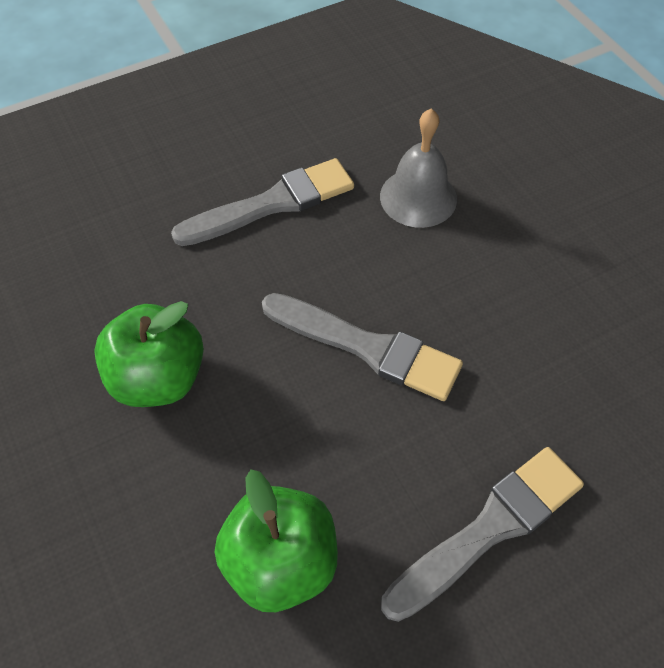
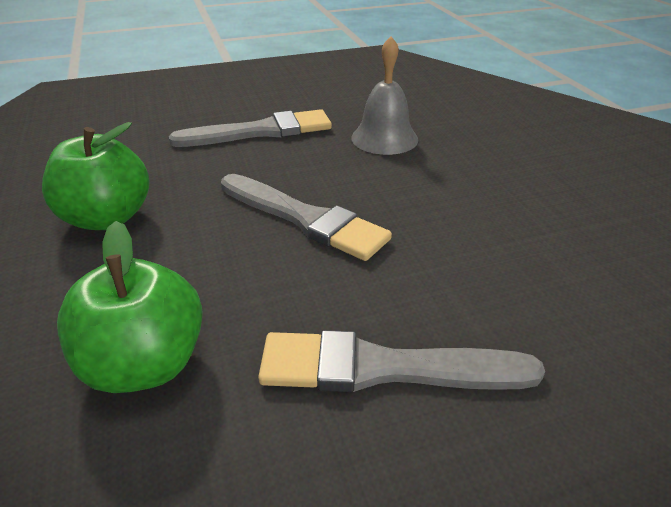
camera: 10 degrees right, 20 degrees down
grey brush [381,447,584,622] -> grey brush turned 150 degrees counterclockwise [258,330,545,392]

